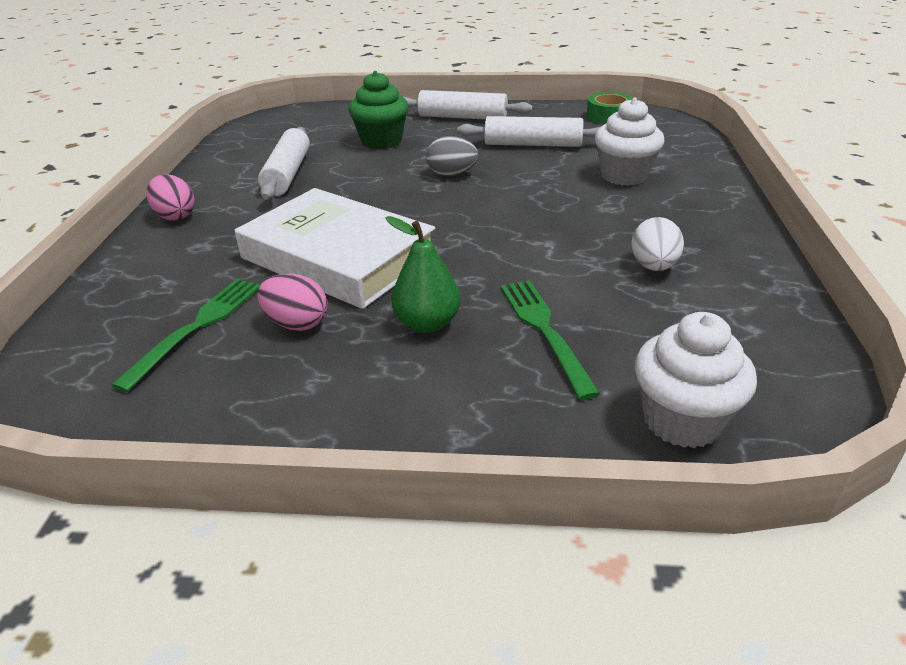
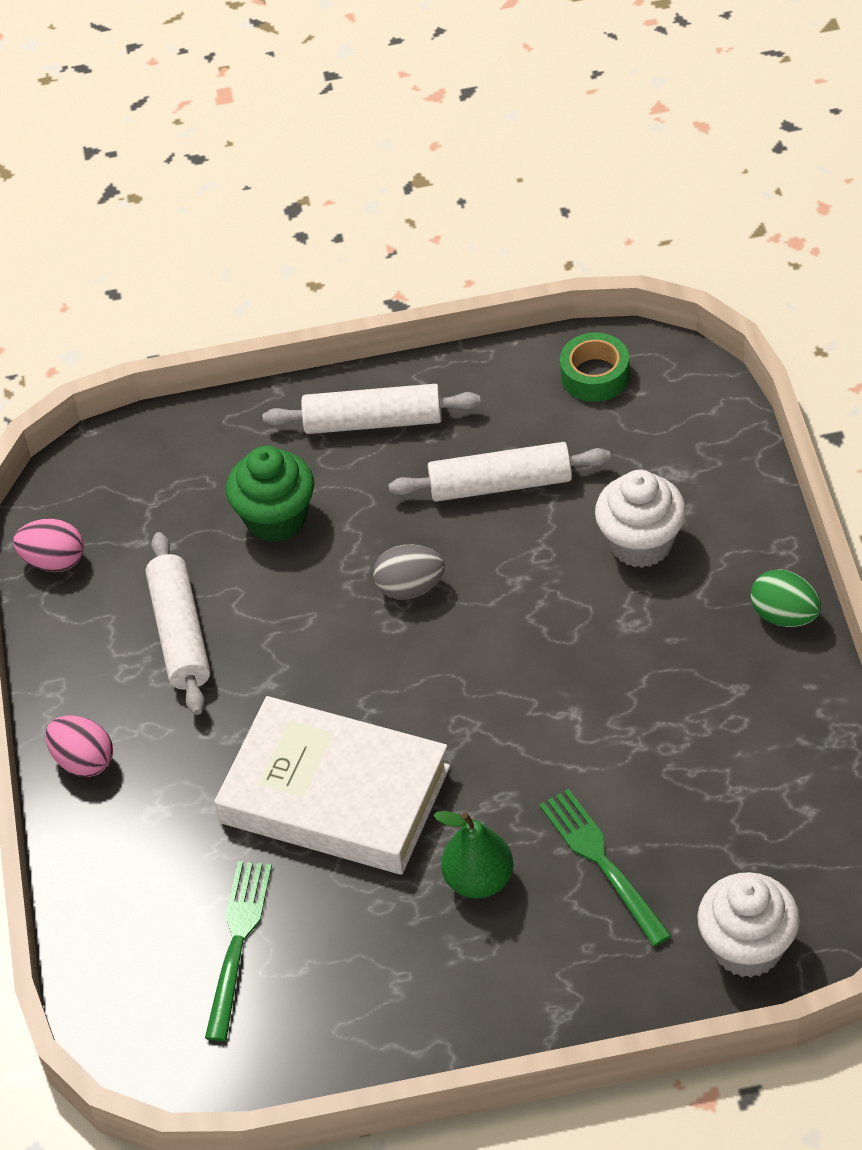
camera: 10 degrees left, 15 degrees up
pink egg [257,273,328,331] -> pink egg moved to [13,519,84,572]
white egg [631,217,684,271] -> none
none -> green egg [751,569,821,627]

